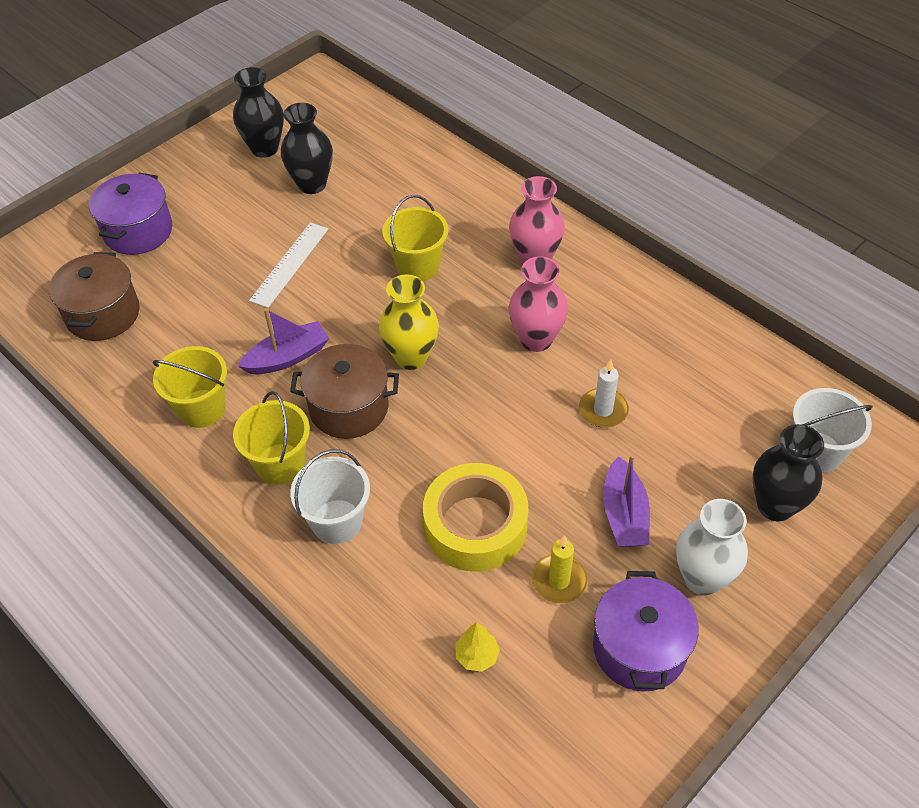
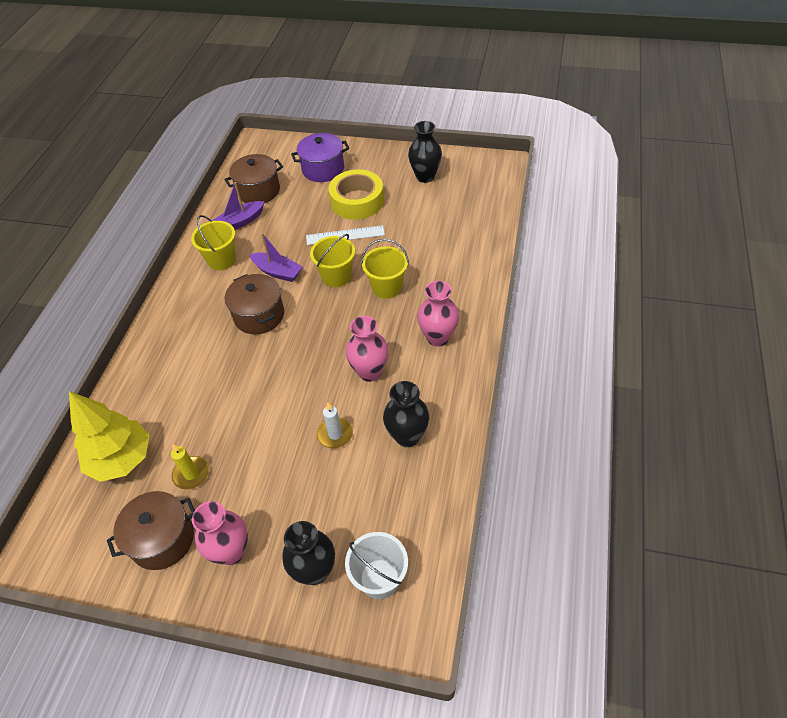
camera: 60 degrees right, 0 degrees up
yellow bucket [233,391,310,485] -> yellow bucket moved to [310,234,355,287]
black vase [281,103,333,194] -> black vase moved to [383,381,429,447]
white bucket [290,449,370,544] -> none
yellow vase [379,275,439,370] -> none
yellow tape [423,463,528,571] -> yellow tape moved to [329,169,384,220]
yellow tree [456,622,500,672] -> yellow tree [69,391,150,482], size x2.48
purple pot [593,571,699,692] -> brown pot [107,491,195,570]
purple boat [603,454,650,547] -> purple boat moved to [212,182,264,229]
white vase [676,499,748,595] -> pink vase [192,501,248,565]

